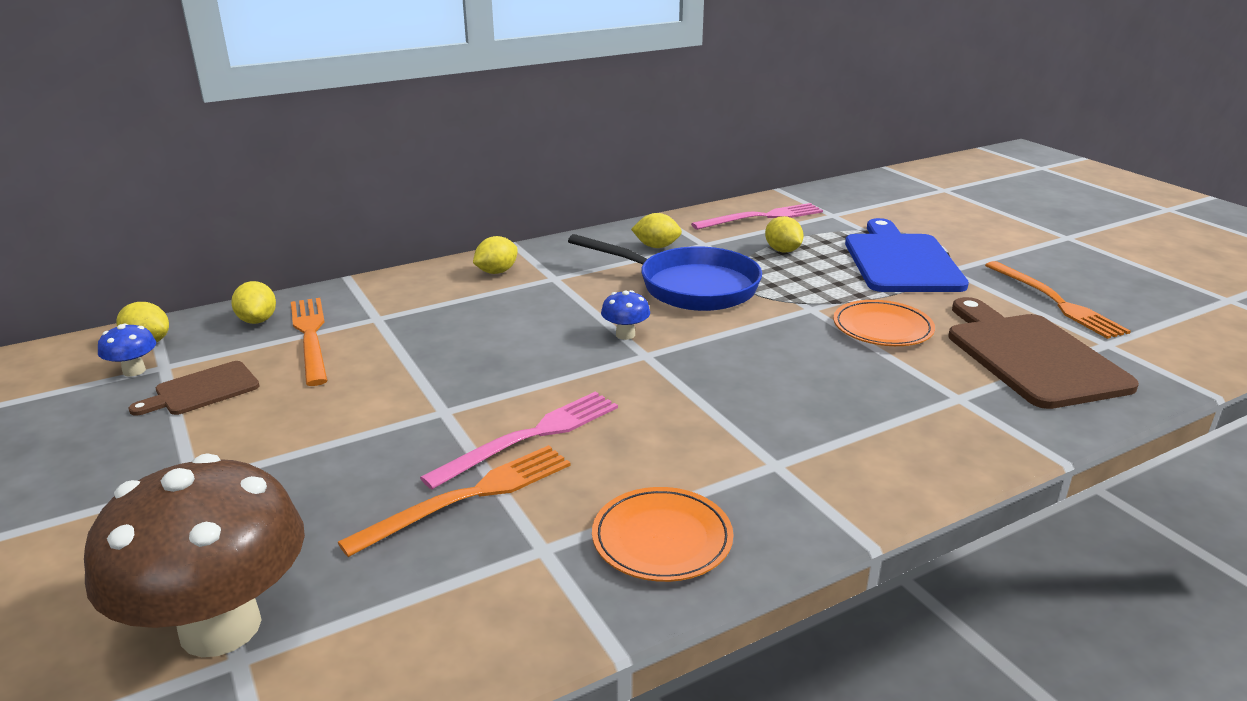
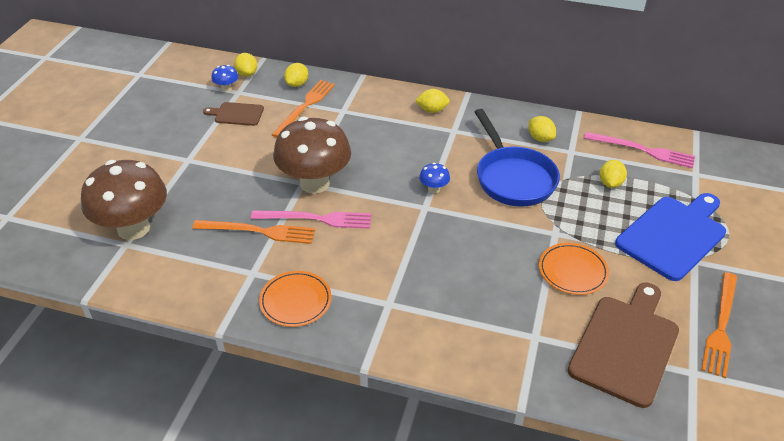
camera: 45 degrees right, 15 degrees up
none -> brown mushroom [273,117,351,194]

